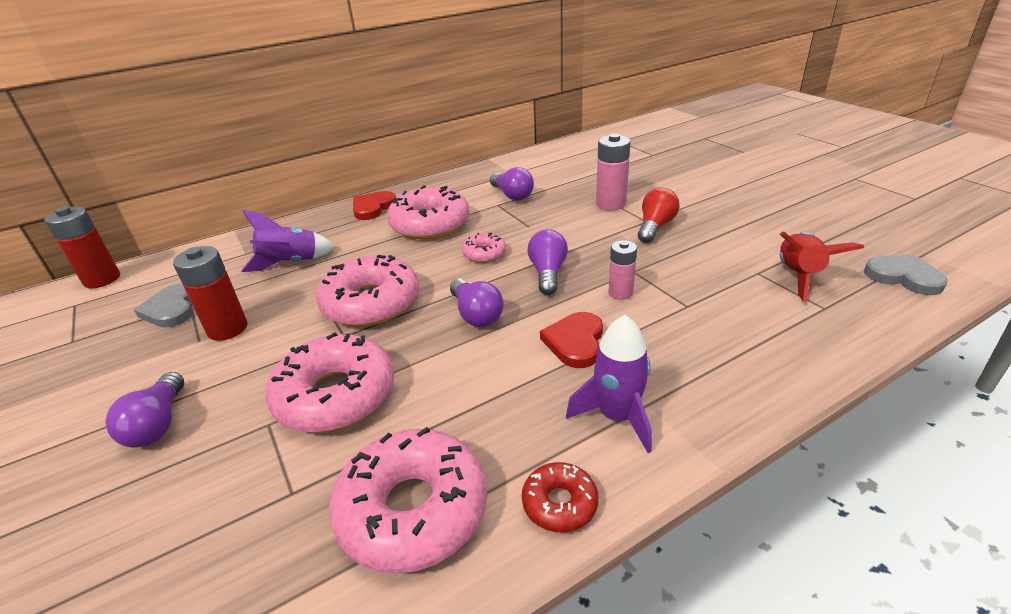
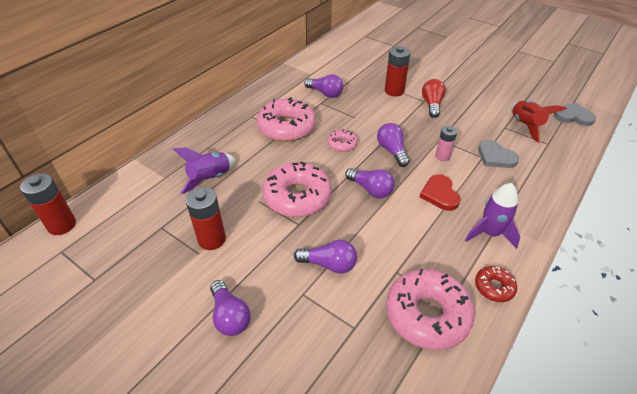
camera: 25 degrees left, 10 degrees up
grey heart [134,283,193,328] -> grey heart moved to [478,140,519,168]
pink donut [266,332,394,433] -> purple light bulb [294,240,357,274]
red heart [353,191,396,220] -> none
pink battery [596,134,631,210] -> red battery [385,46,411,96]

